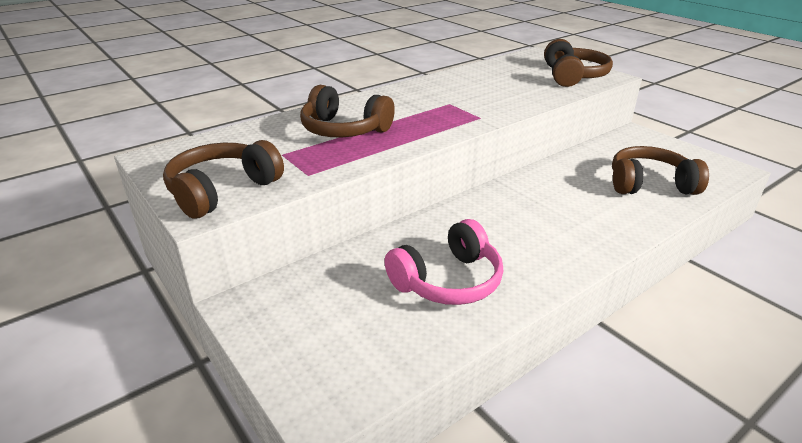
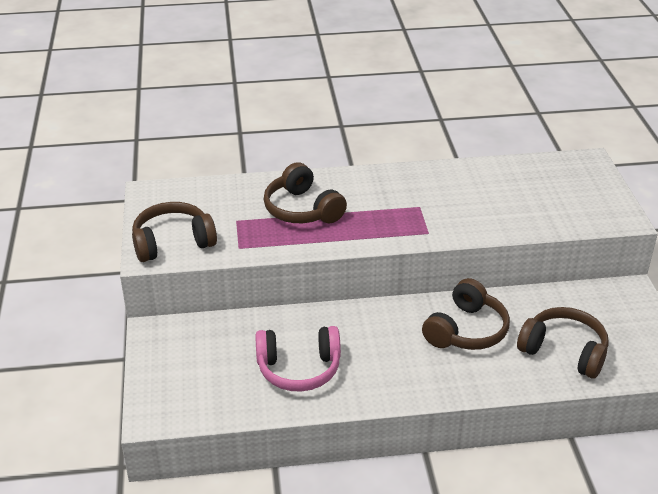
camera: 30 degrees right, 5 degrees up
brown headphones [544,39,613,87] -> brown headphones moved to [422,278,510,350]

